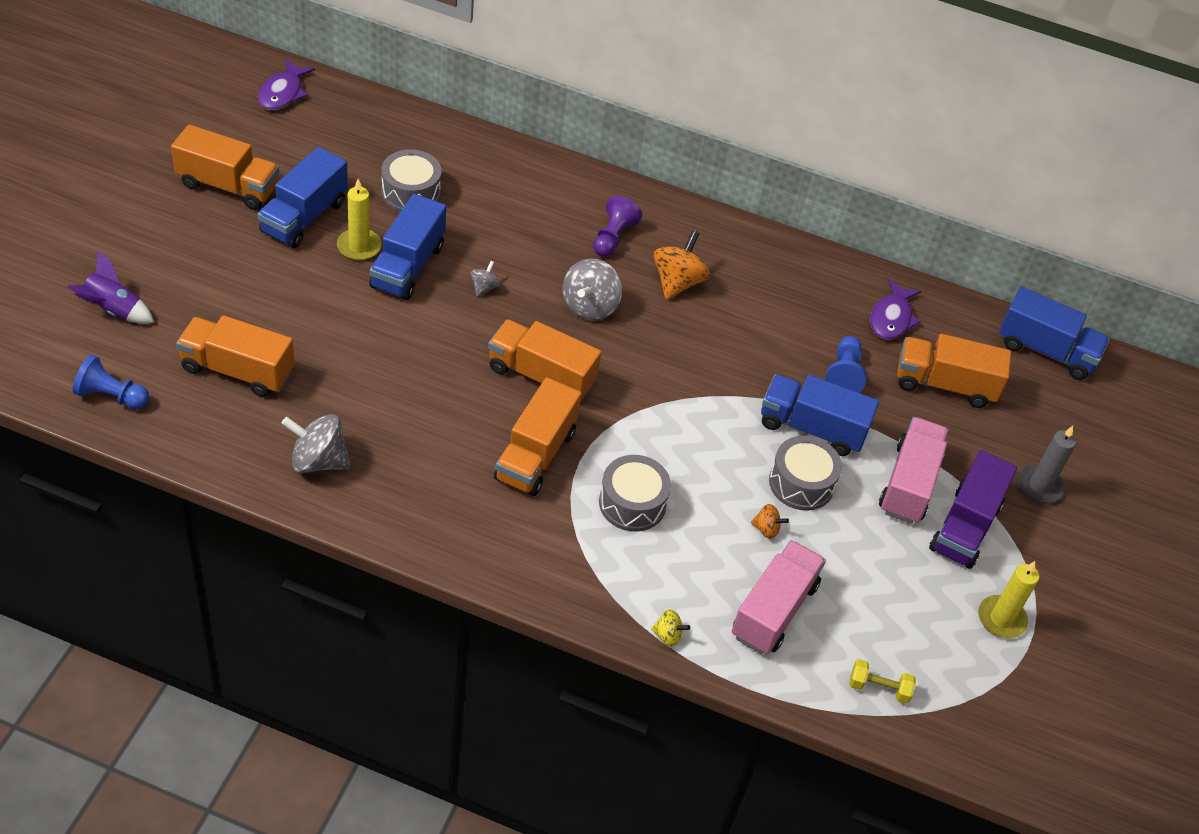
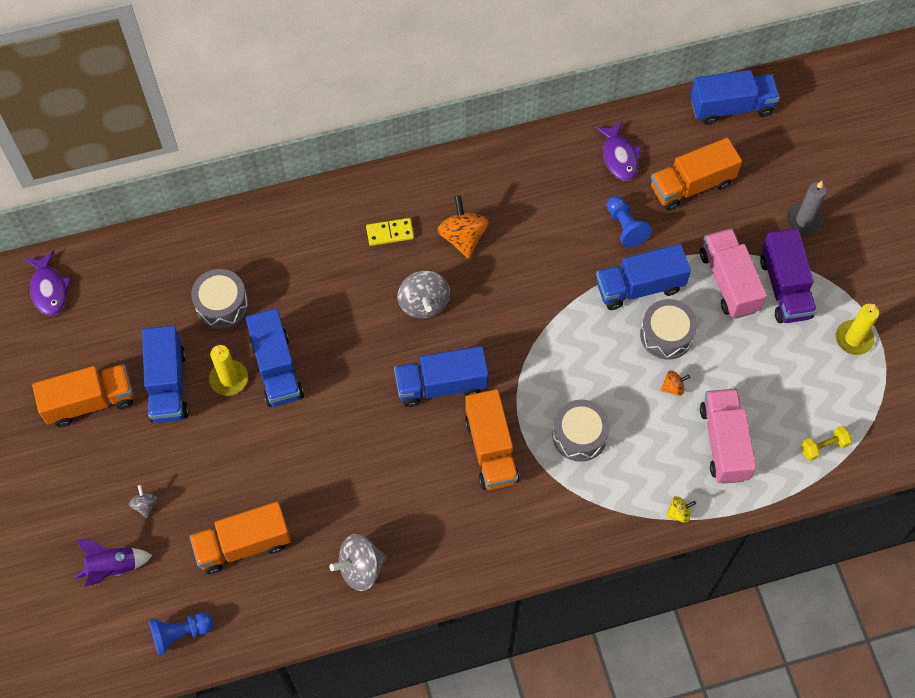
camera: 30 degrees left, 15 degrees up
grey spinning top [471,261,500,297] -> grey spinning top moved to [129,485,157,518]
orange truck [488,319,601,401] -> blue truck [394,346,488,407]
purple pawn [593,196,642,257] -> yellow domino [366,218,414,246]

